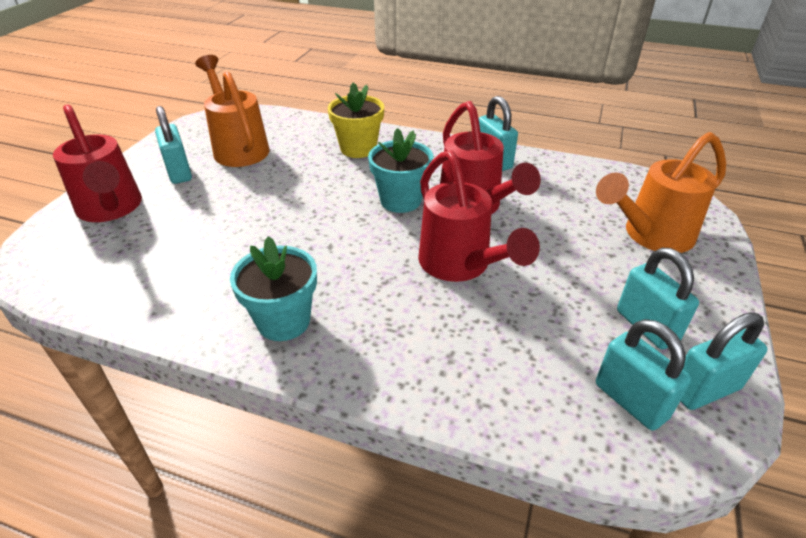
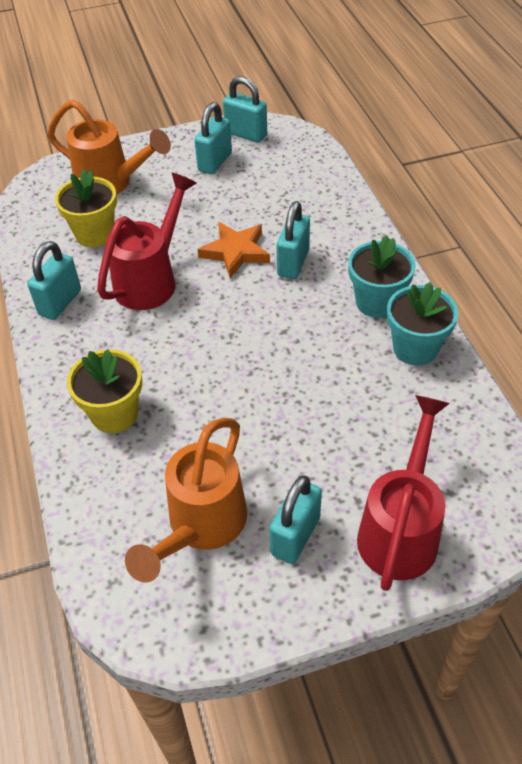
camera: 125 degrees left, 10 degrees up
turquoise flower pot [368,128,433,213] -> turquoise flower pot moved to [387,282,458,366]
red watering can [418,150,540,282] -> orange star [198,222,270,278]
turquoise padlock [596,319,691,431] -> turquoise padlock moved to [277,201,310,279]
none -> yellow flower pot [55,169,117,247]

